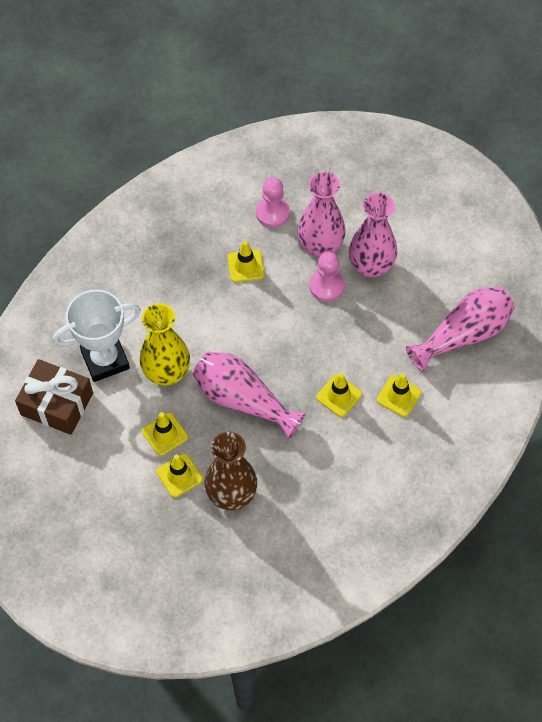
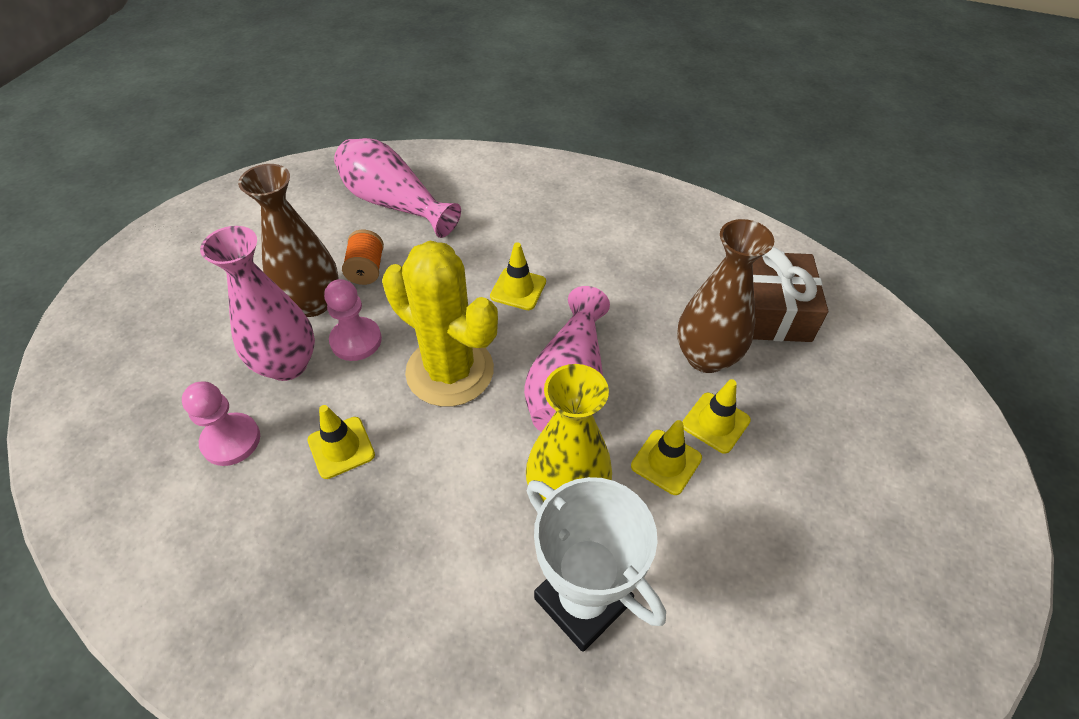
camera: 110 degrees left, 10 degrees down
brown gift [15,359,93,435] -> brown gift moved to [752,247,828,342]
pink vase [349,193,397,278] -> brown vase [238,164,339,317]
yellow traffic cone [377,373,422,417] -> none
none -> orange spool [342,230,384,285]
none -> yellow cactus [382,241,498,407]

